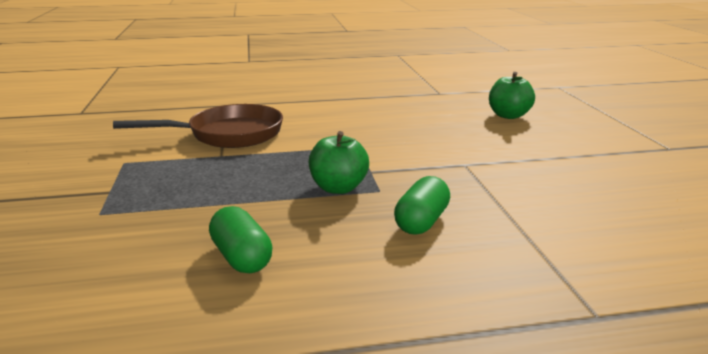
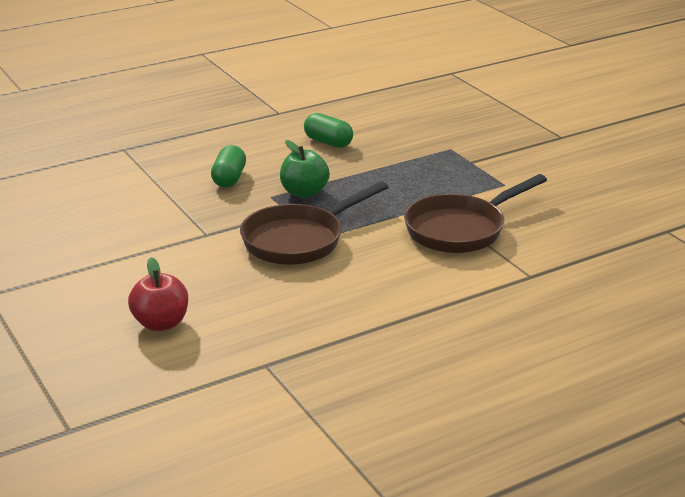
camera: 160 degrees right, 5 degrees up
green apple [489,72,535,119] -> red apple [128,257,188,331]
none -> brown pan [240,181,388,265]

